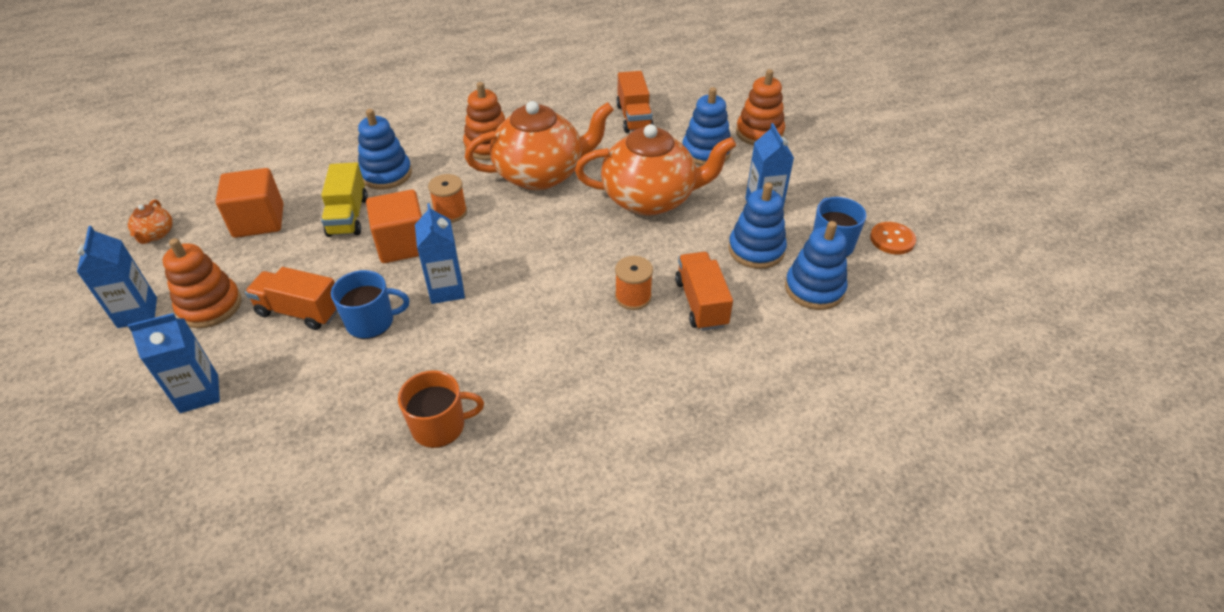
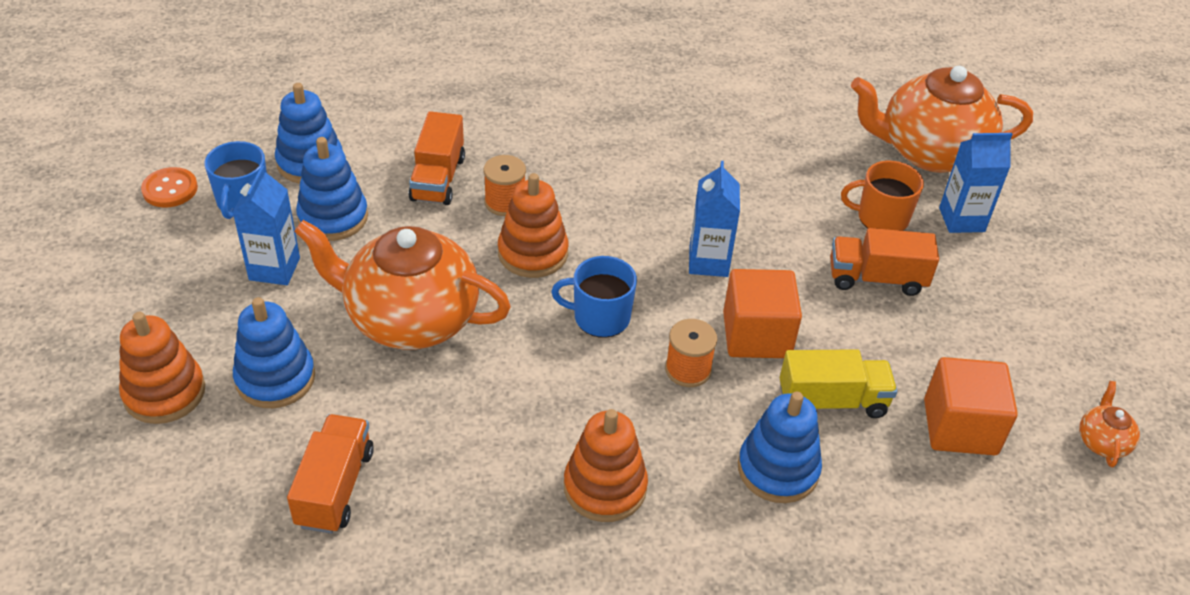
camera: 165 degrees left, 0 degrees up
blue carton [77,226,157,328] -> none
orange stacking toy [162,238,242,328] -> orange stacking toy moved to [498,173,569,278]
orange truck [245,267,338,330] -> orange truck turned 150 degrees clockwise [830,228,939,296]
yellow truck [321,162,368,237] -> yellow truck turned 75 degrees clockwise [780,349,897,418]
blue mug [331,270,409,339] -> blue mug moved to [551,256,637,338]
orange mug [398,370,484,448] -> orange mug moved to [841,161,924,231]
orange teapot [465,101,614,190] -> orange teapot moved to [851,66,1033,173]

